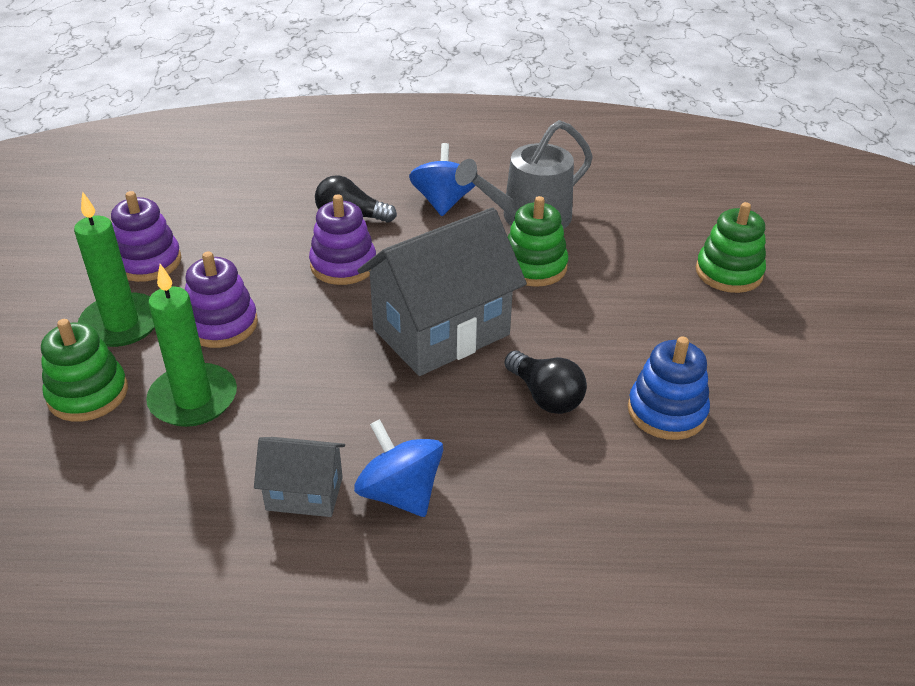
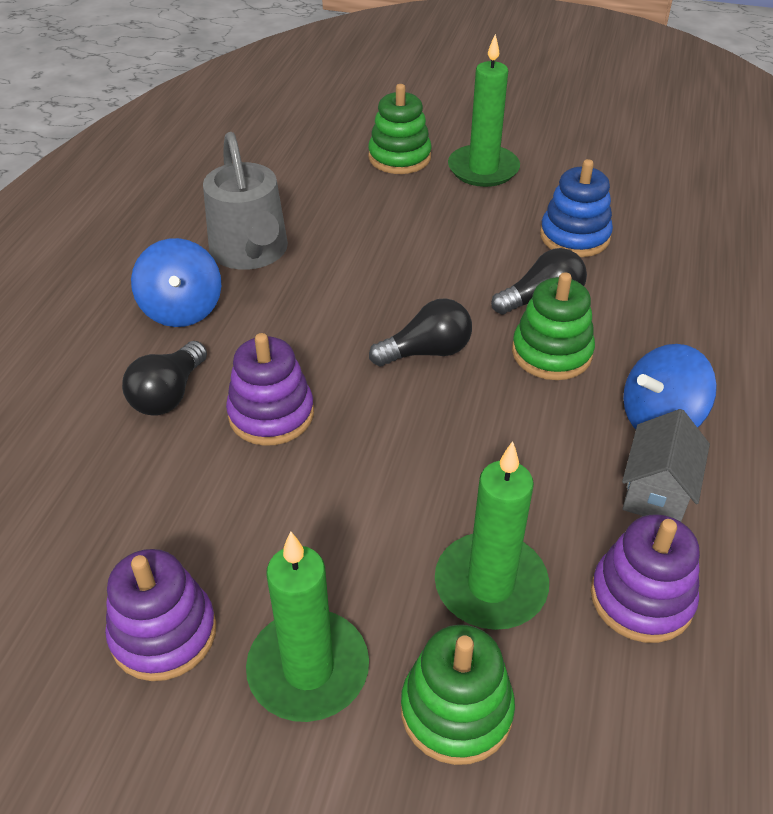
camera: 75 degrees left, 5 degrees up
purple stacking toy [185,252,258,348] -> purple stacking toy moved to [591,514,700,643]
grey house [357,208,527,376] -> black light bulb [369,298,472,366]
blue spinning top [409,143,476,216] -> blue spinning top turned 120 degrees counterclockwise [131,238,221,327]
green stacking toy [508,196,568,287] -> green stacking toy moved to [512,272,595,380]
none -> green candle [448,34,520,187]

